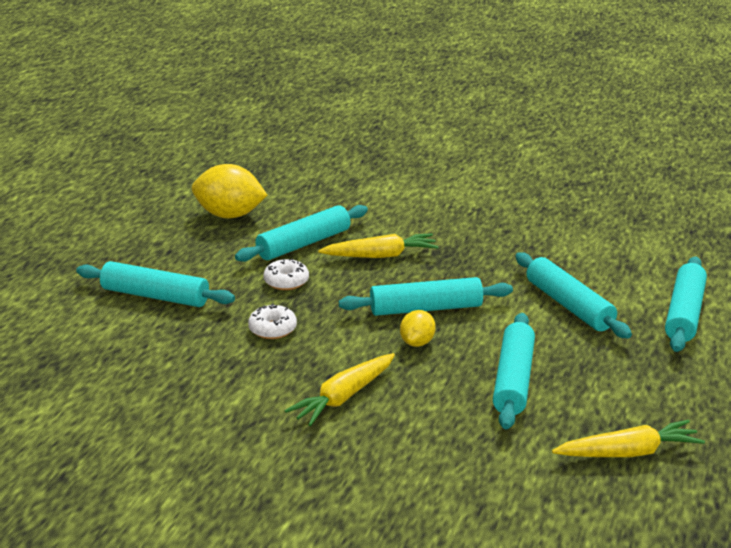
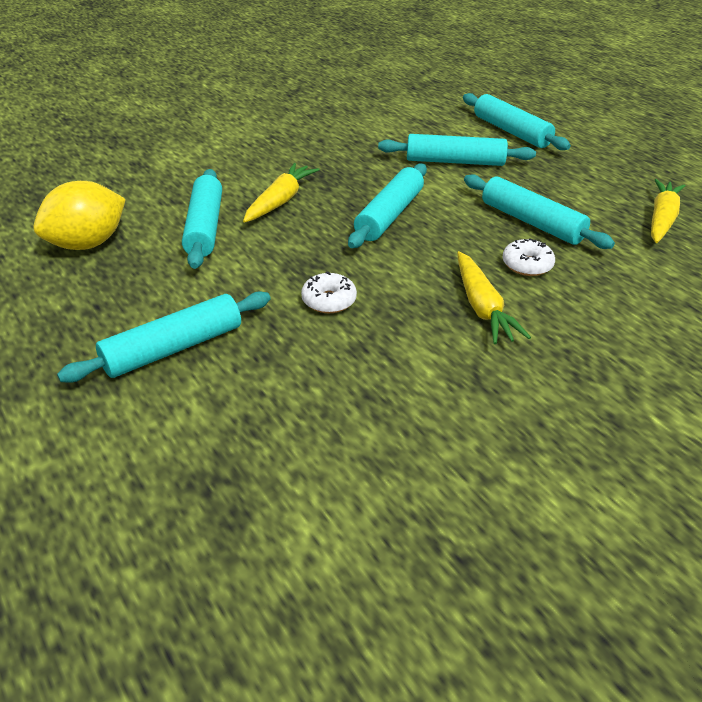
camera: 55 degrees left, 10 degrees up
white donut [263,258,309,290] -> white donut moved to [503,238,555,276]
yellow lemon [400,310,436,347] -> none

